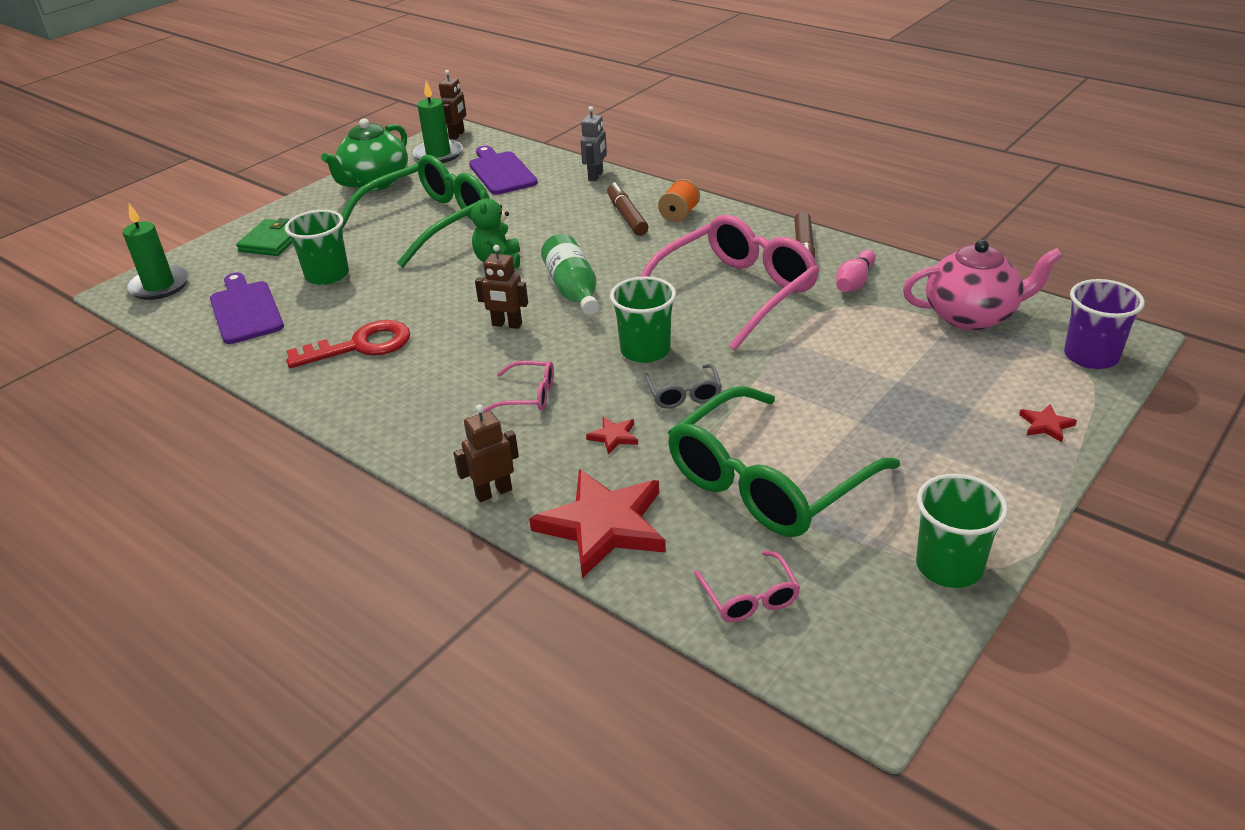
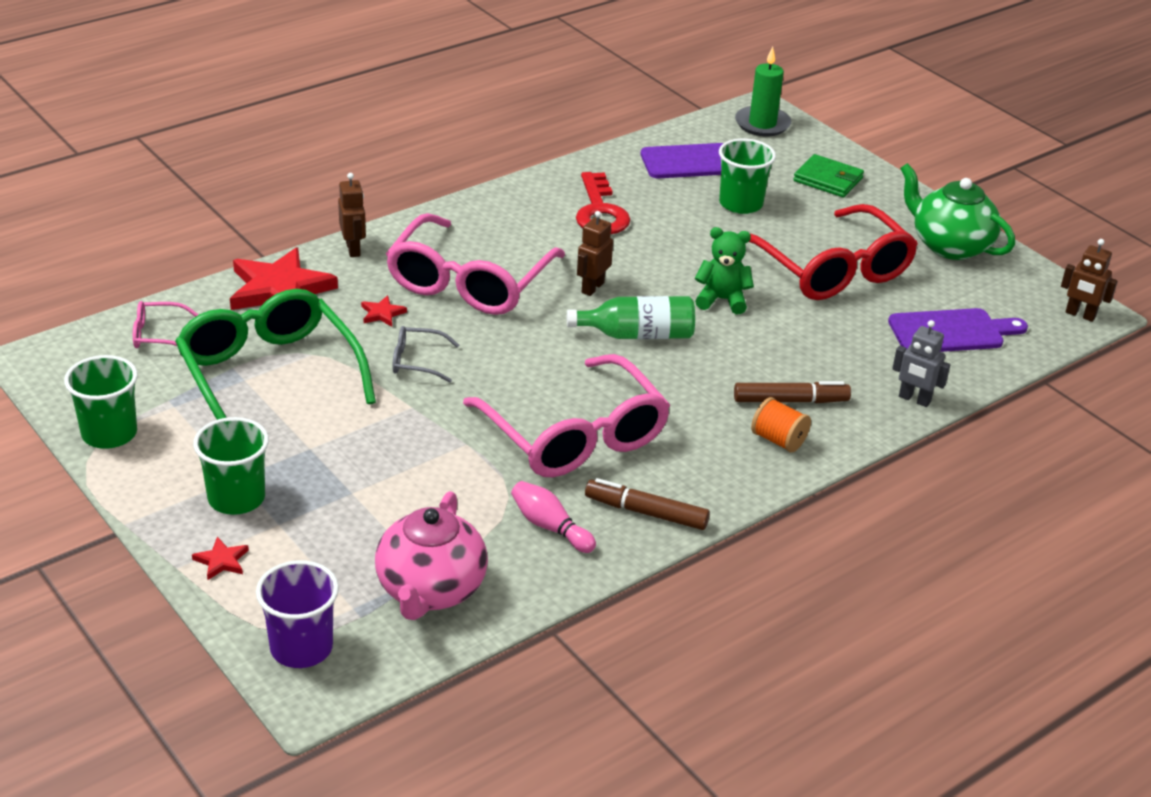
camera: 100 degrees right, 0 degrees up
green glasses [342,155,490,268] -> red glasses [749,204,918,300]
green candle [413,81,463,163] -> none
pink glasses [483,361,554,412] -> pink glasses [386,213,565,315], size x2.37
green cup [610,277,676,363] -> green cup moved to [193,417,269,515]

